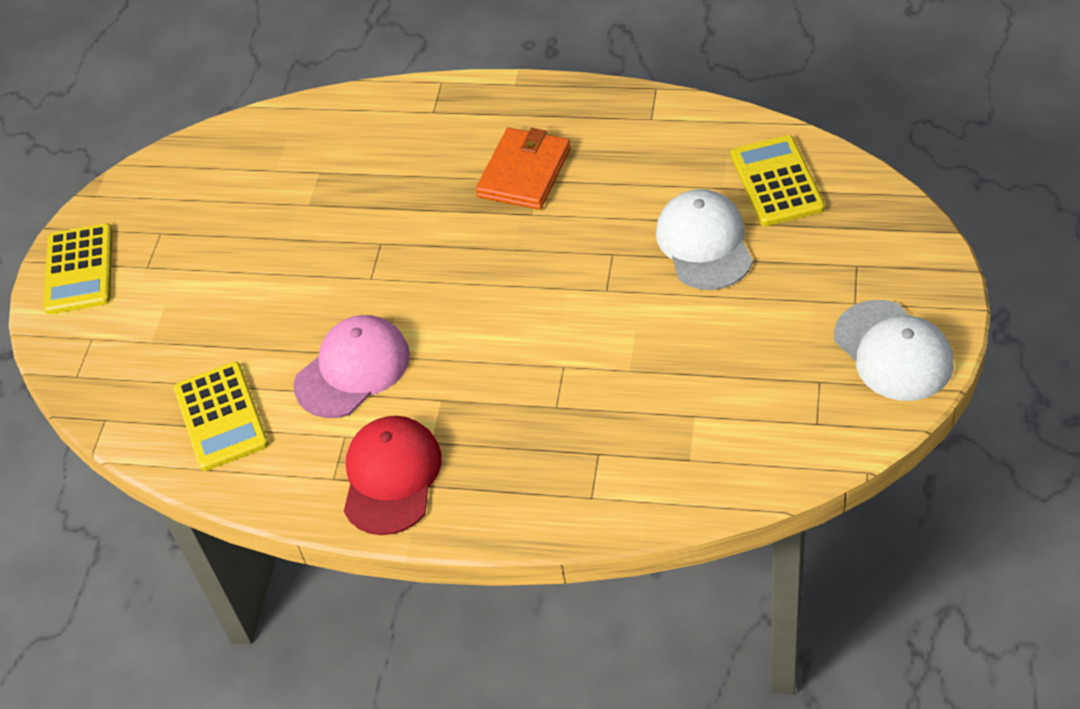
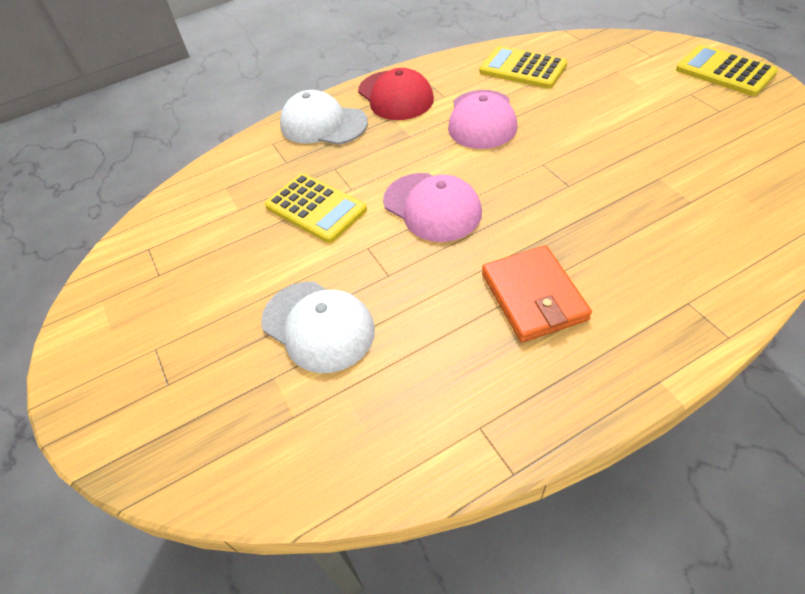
camera: 140 degrees right, 0 degrees up
yellow calculator [731,135,825,226] -> yellow calculator moved to [265,173,367,243]
white cap [834,300,954,401] -> white cap moved to [280,90,368,145]
none -> pink cap [383,173,482,242]

